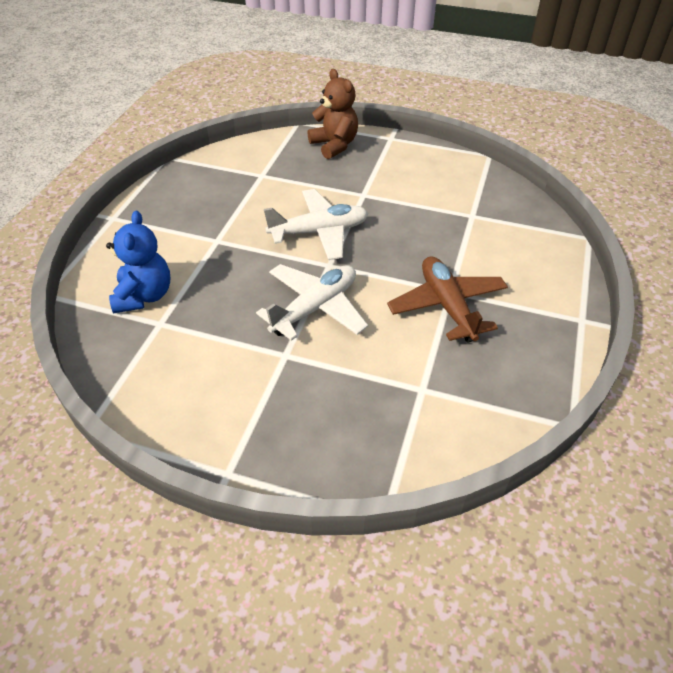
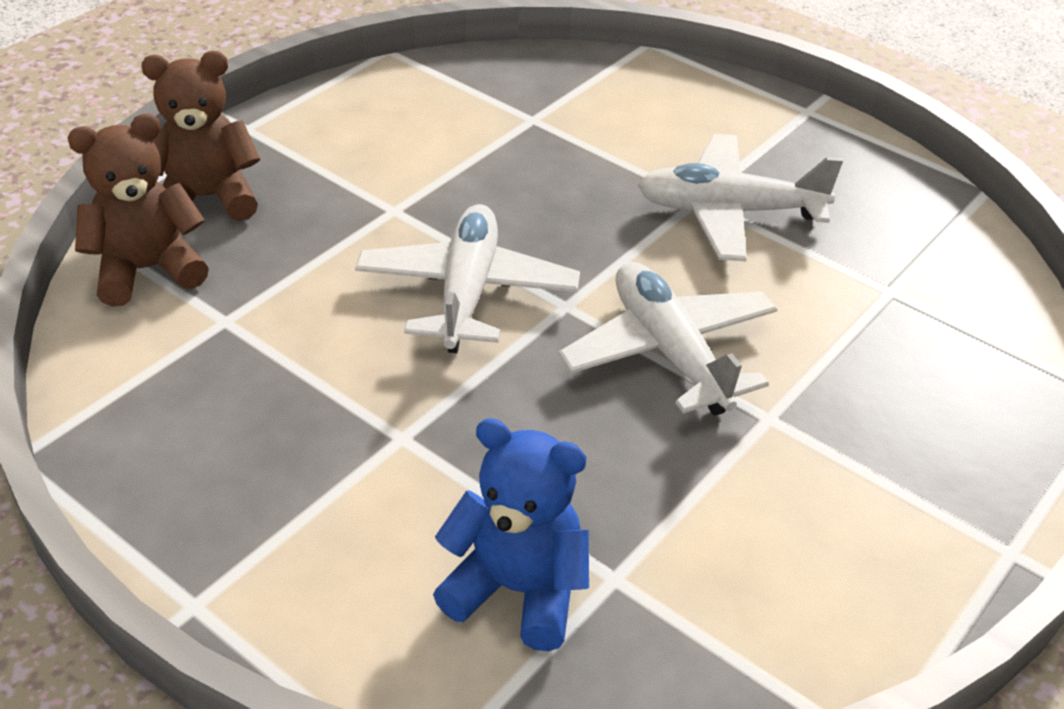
camera: 70 degrees left, 5 degrees down
brown plane [387,256,508,343] -> white plane [638,134,843,261]
none -> brown teddy bear [67,113,209,307]

